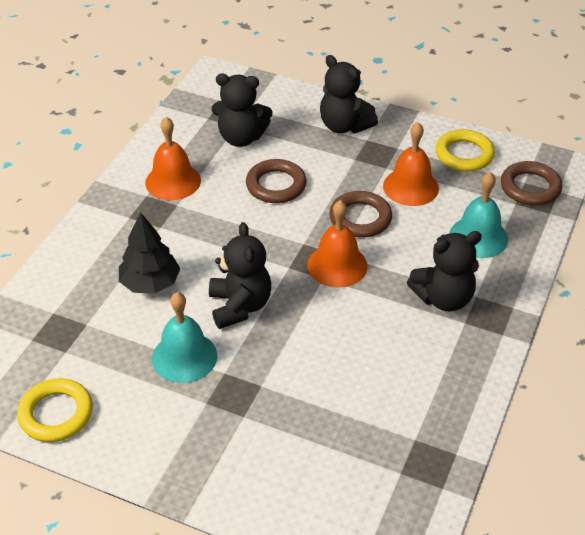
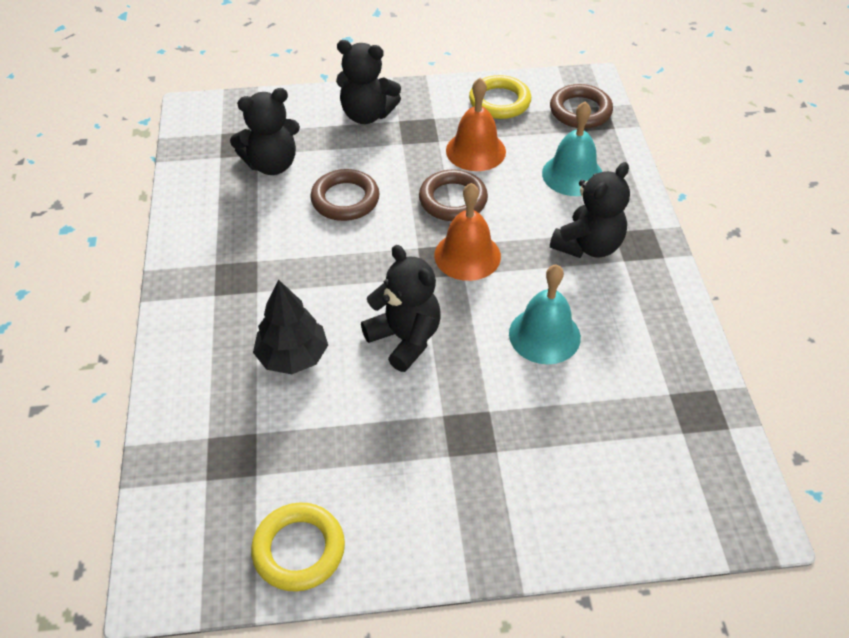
camera: 30 degrees left, 5 degrees up
orange bell [145,117,201,200] -> none
turquoise bell [152,292,217,383] -> turquoise bell moved to [509,264,581,364]

